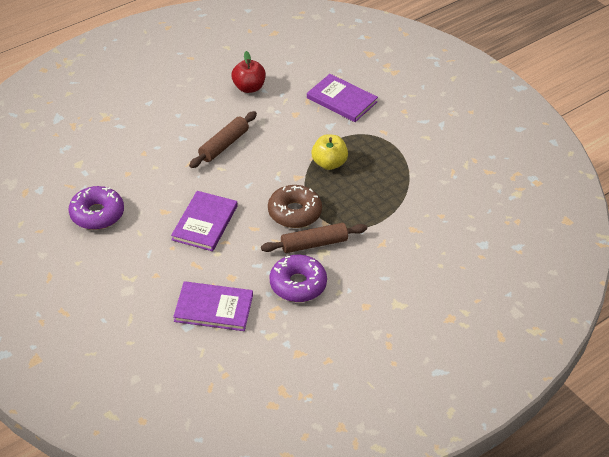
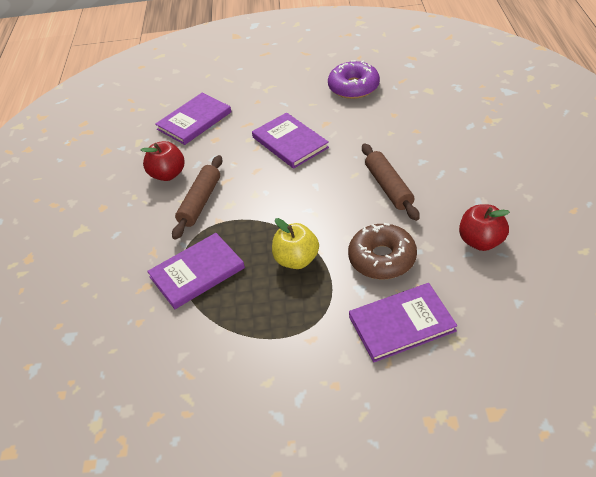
camera: 130 degrees right, 0 degrees up
brown donut [268,185,322,228] -> brown donut moved to [348,223,417,279]
purple donut [270,255,327,302] -> red apple [141,141,184,181]
none -> purple book [147,233,245,309]

